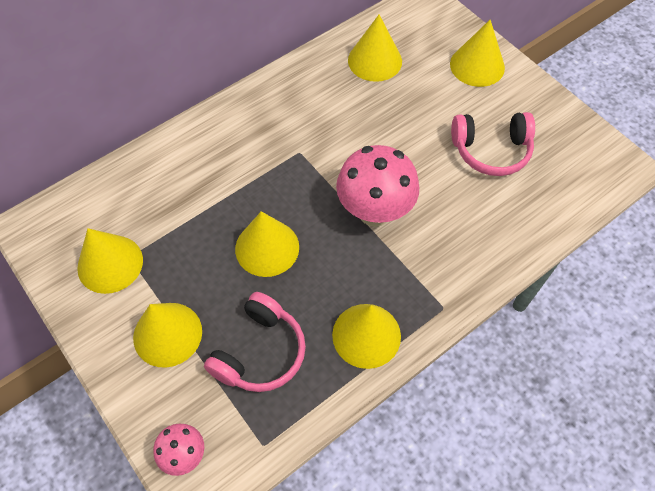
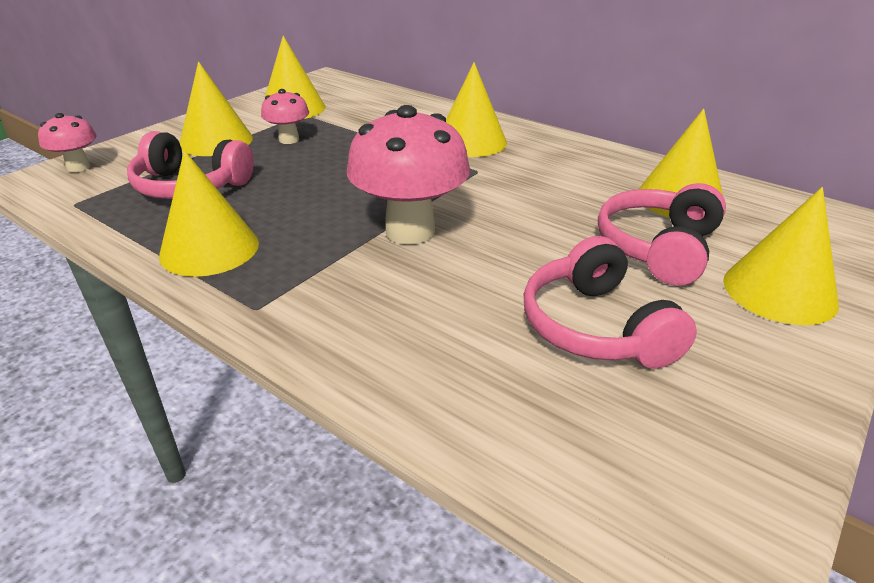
camera: 75 degrees right, 25 degrees down
yellow cone [235,211,299,277] -> yellow cone moved to [446,62,507,157]
none -> pink mushroom [261,89,309,144]
none -> pink headphones [598,183,726,286]

